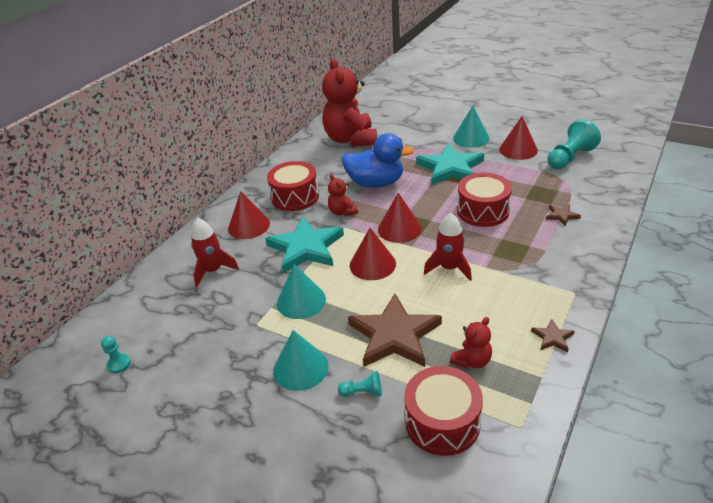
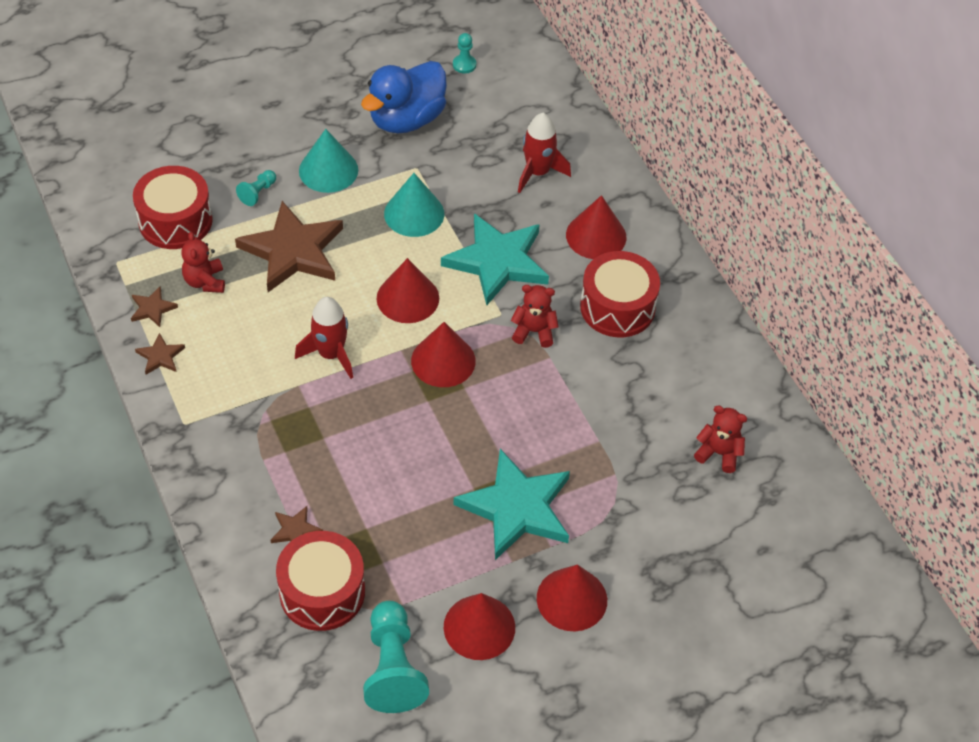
camera: 120 degrees right, 15 degrees up
red teddy bear [322,58,377,146] -> red teddy bear [694,405,747,473], size x0.45
blue duck [341,133,414,188] -> blue duck moved to [361,61,447,133]
turquoise cone [453,106,490,148] -> red cone [537,565,607,631]
red drum [457,173,512,227] -> red drum moved to [276,531,365,631]
none -> brown star [131,287,178,327]

